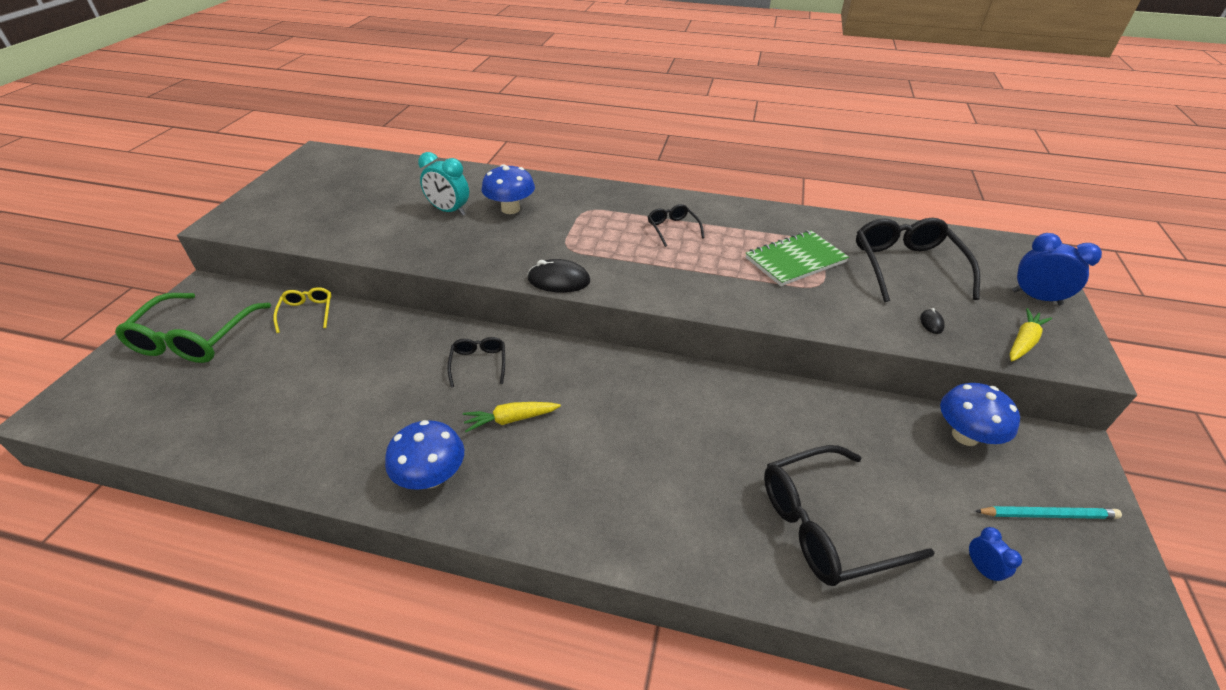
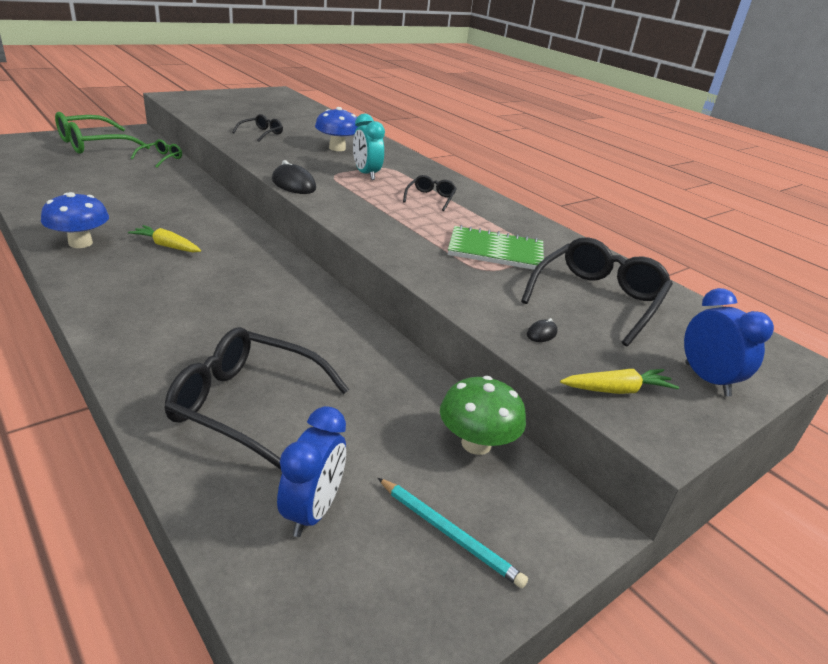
camera: 35 degrees right, 10 degrees down
yellow glasses [273,287,331,333] -> green glasses [131,139,182,168]
turquoise clock [418,152,469,216] -> turquoise clock moved to [353,114,385,180]
black glasses [447,337,505,387] -> black glasses moved to [232,114,283,142]
blue mushroom [940,383,1020,446] -> green mushroom [440,376,526,455]
blue clock [969,527,1022,584] -> blue clock [277,406,346,537], size x1.80

